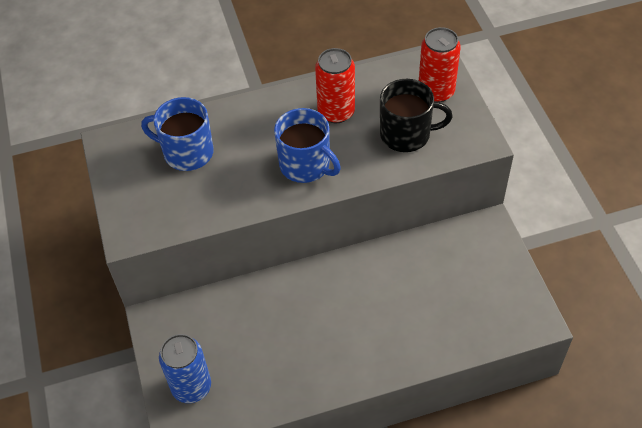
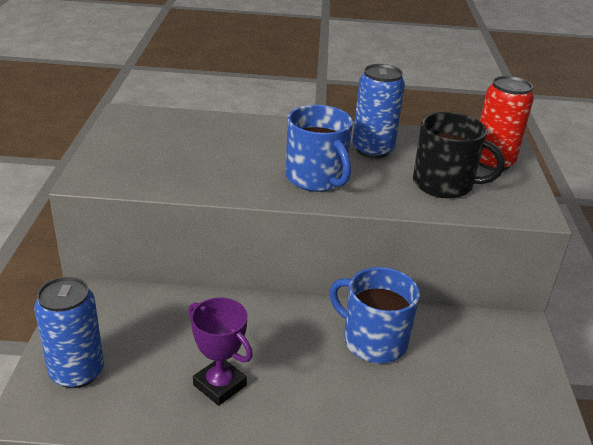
camera: 15 degrees right, 20 degrees down
blue mug [141,97,214,171] -> blue mug moved to [329,267,420,363]
red can [315,48,355,123] -> blue can [352,64,405,159]
none -> purple trophy [188,298,253,406]

